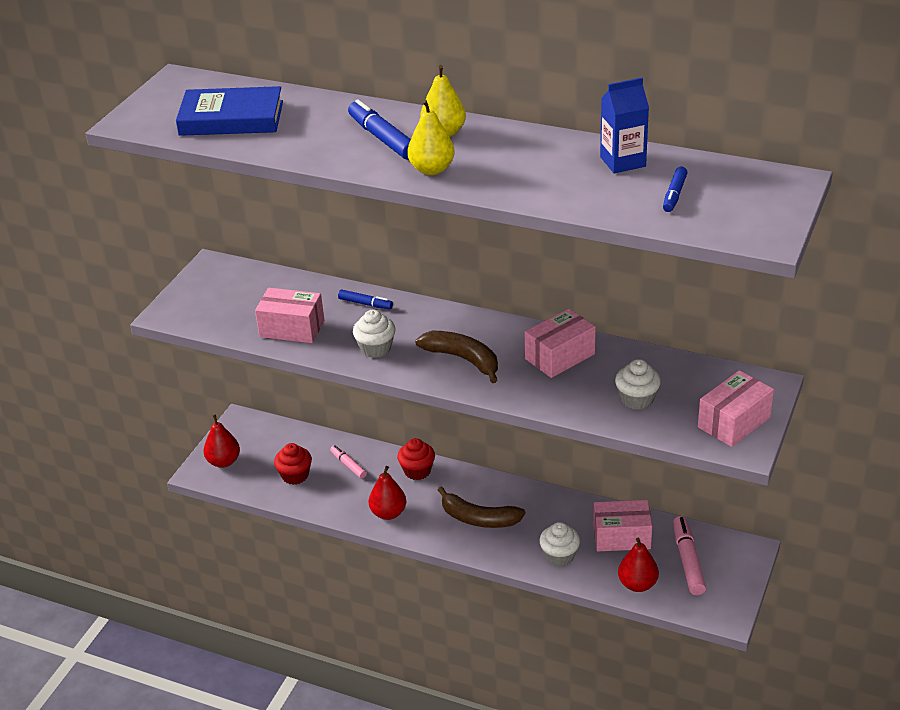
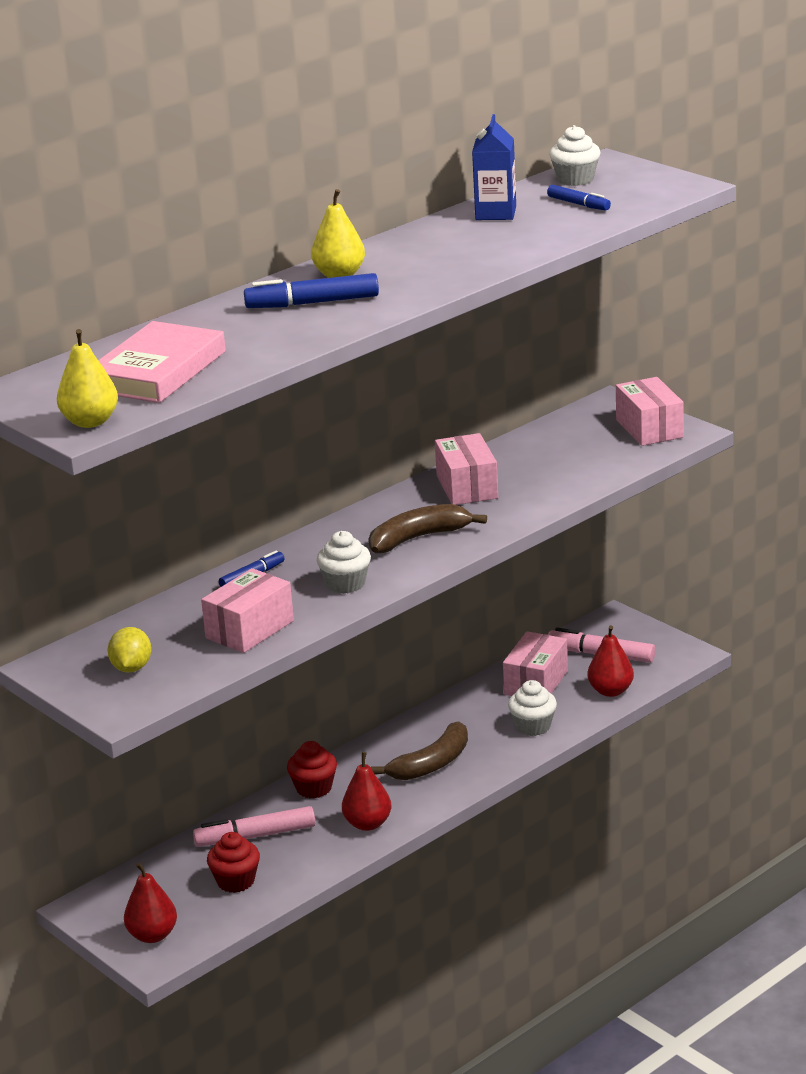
camera: 65 degrees left, 10 degrees down
blue book [176,86,283,136] -> pink book [98,321,226,403]
pink marker [330,445,367,479] -> pink marker [193,806,315,847], size x1.67
yellow pear [407,100,455,175] -> yellow pear moved to [57,329,118,428]
white cupcake [615,359,661,410] -> white cupcake moved to [549,125,601,186]
none -> yellow lemon [107,627,151,673]

